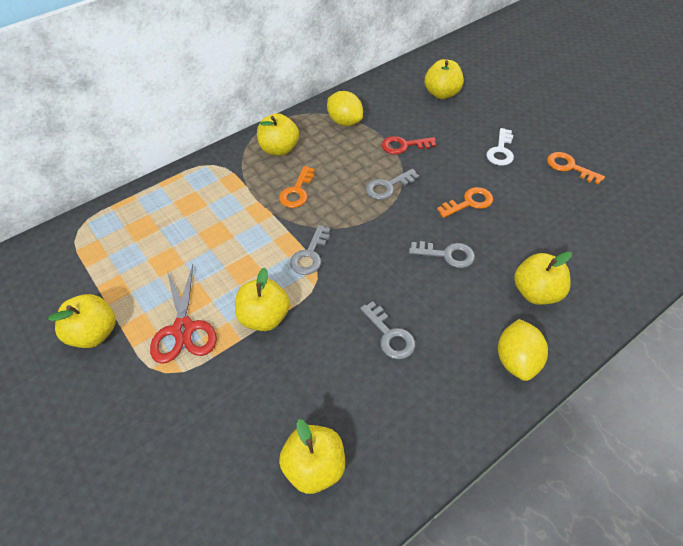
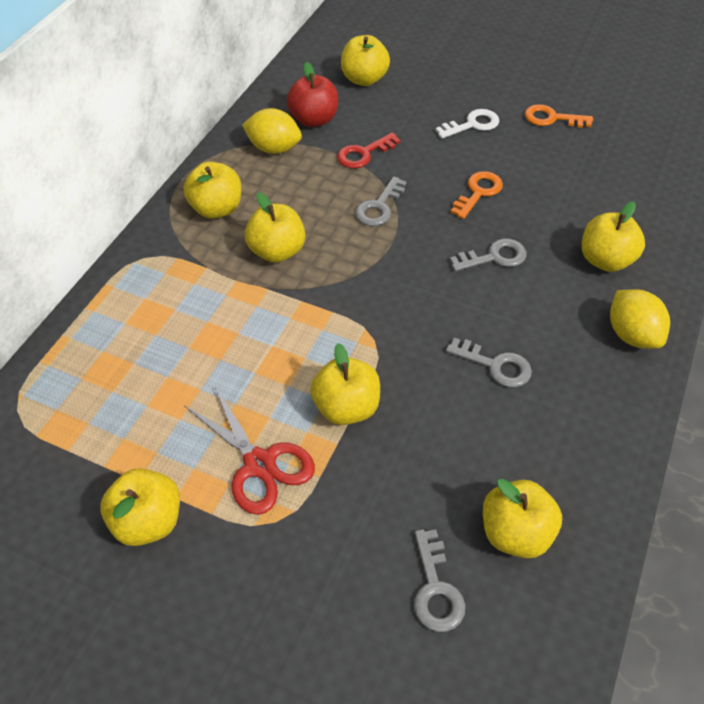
camera: 30 degrees left, 0 degrees up
orange key [279,166,315,208] -> yellow apple [245,192,305,263]
grey key [290,225,330,275] -> grey key moved to [414,530,465,632]
white key [486,128,514,166] -> white key turned 105 degrees counterclockwise [435,109,499,139]
none -> red apple [287,62,338,127]

